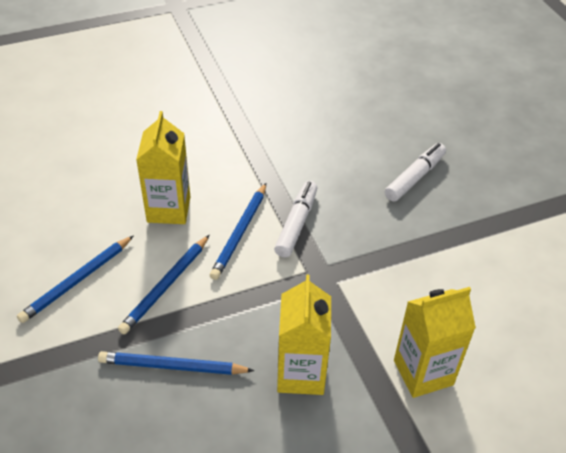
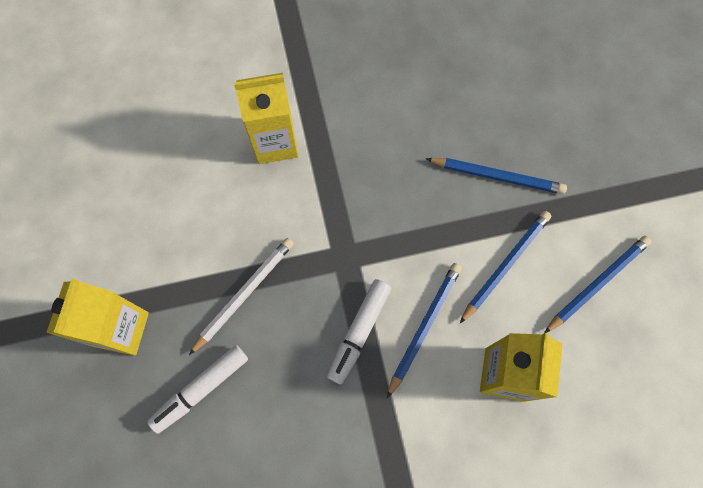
camera: 170 degrees left, 25 degrees up
yellow carton [277,275,331,395] -> yellow carton moved to [46,279,149,356]
none -> white pencil [189,238,294,355]

